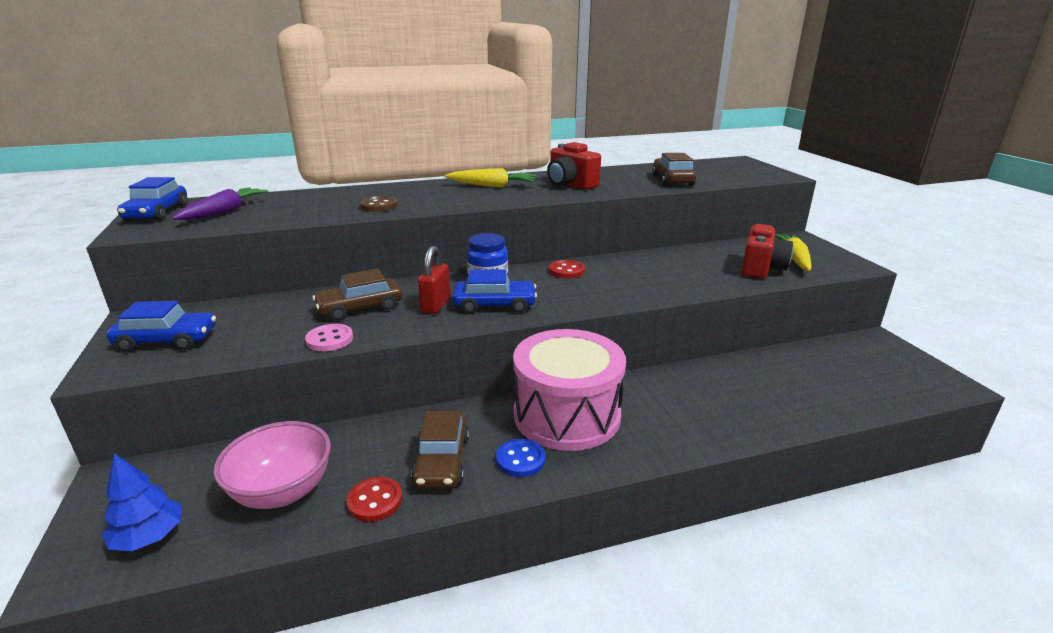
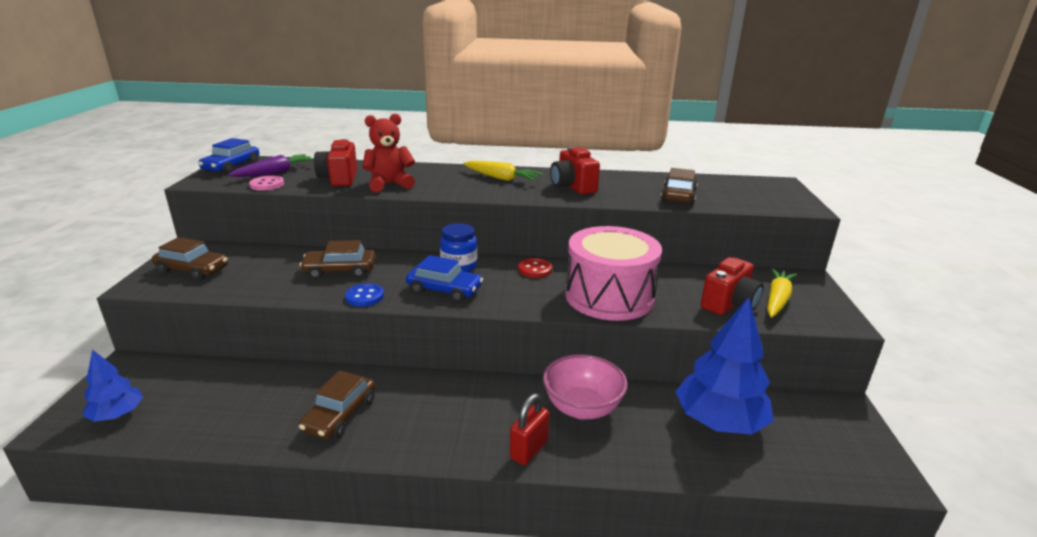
camera: 20 degrees right, 0 degrees up
blue car [106,301,216,352] -> brown car [152,237,228,280]
pink bowl [213,421,331,509] -> pink bowl moved to [543,354,627,420]
pink button [305,324,353,352] -> pink button moved to [249,176,284,191]
red button [347,477,402,522] -> none
brown button [360,196,398,212] -> red teddy bear [362,114,415,192]
red padlock [418,246,451,314] -> red padlock moved to [510,393,549,465]
blue button [496,439,545,477] -> blue button moved to [345,283,384,307]
pink drum [513,329,626,451] -> pink drum moved to [565,226,662,321]
none -> red camera [314,139,357,186]
none -> blue tree [676,297,774,434]

